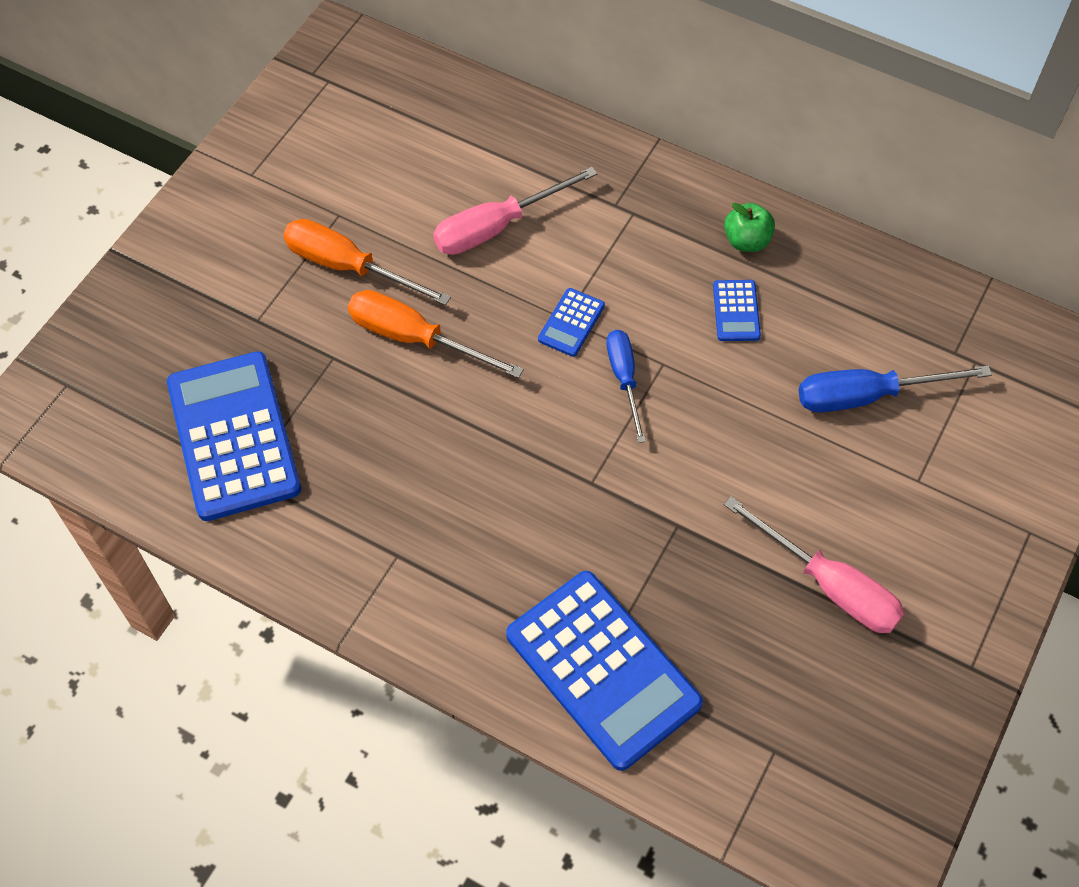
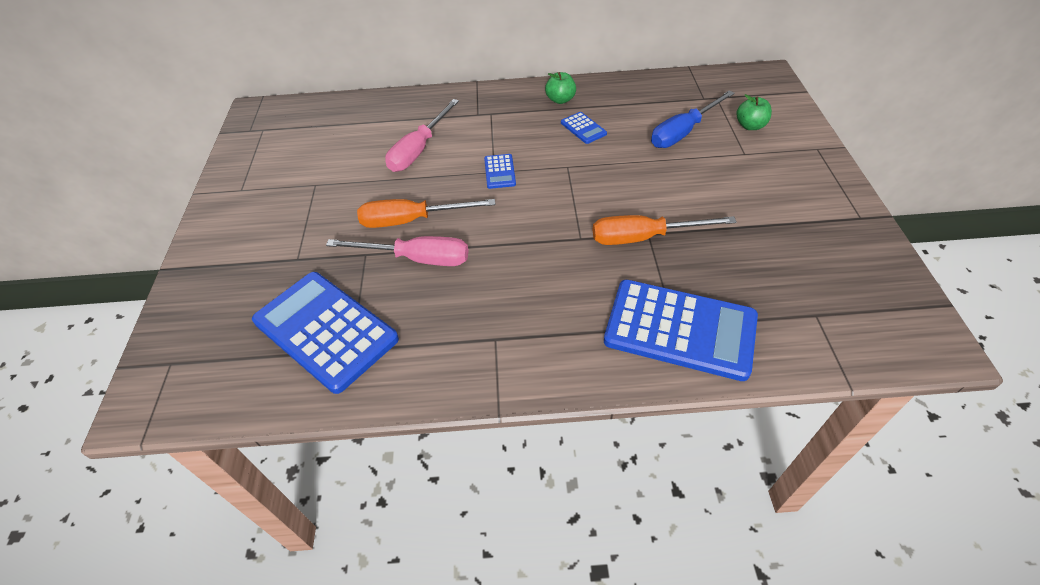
camera: 30 degrees left, 10 degrees down
orange screwdriver [283,219,451,305] -> orange screwdriver moved to [593,215,737,245]
blue screwdriver [606,330,646,443] -> none
pink screwdriver [724,496,904,633] -> pink screwdriver moved to [326,236,469,266]
none -> green apple [737,94,772,130]

